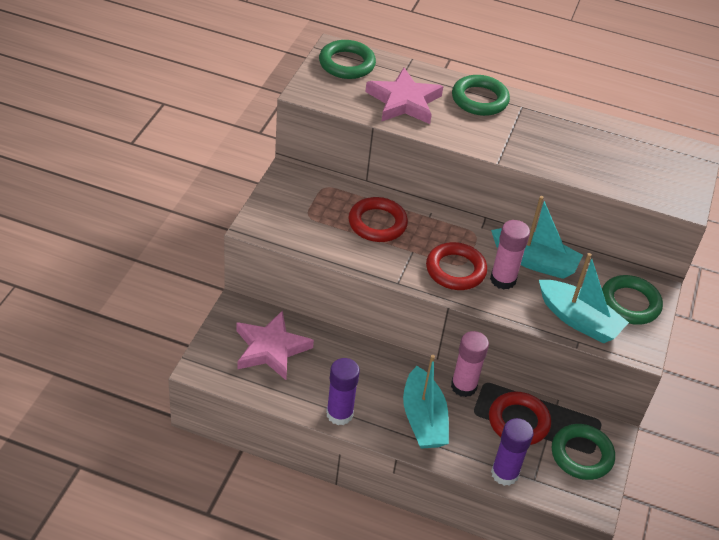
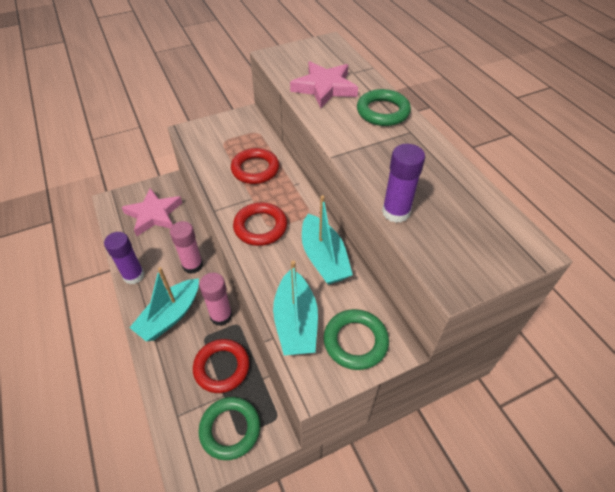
camera: 50 degrees right, 5 degrees up
green ring [319,40,376,79] -> none
pink glue stick [490,220,530,290] -> pink glue stick moved to [170,221,203,274]
purple glue stick [491,418,534,486] -> purple glue stick moved to [382,144,425,223]

